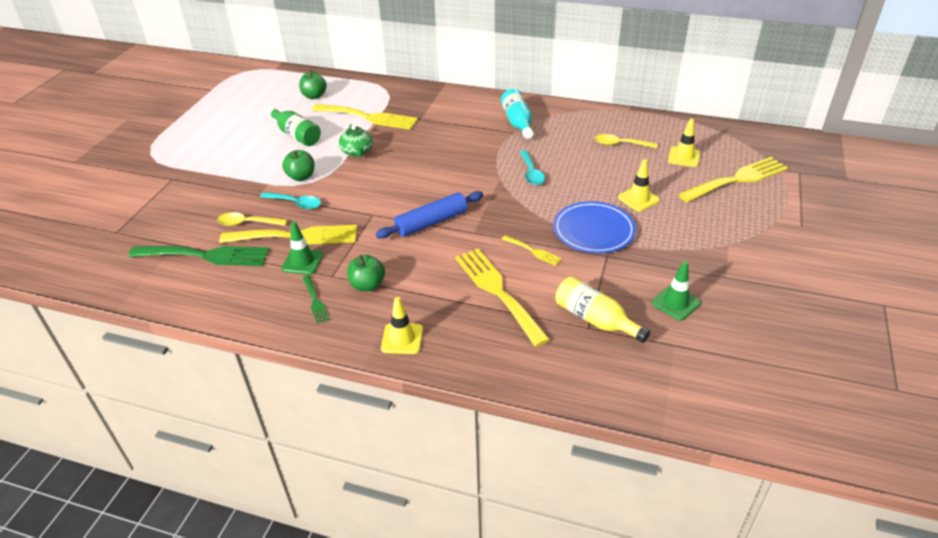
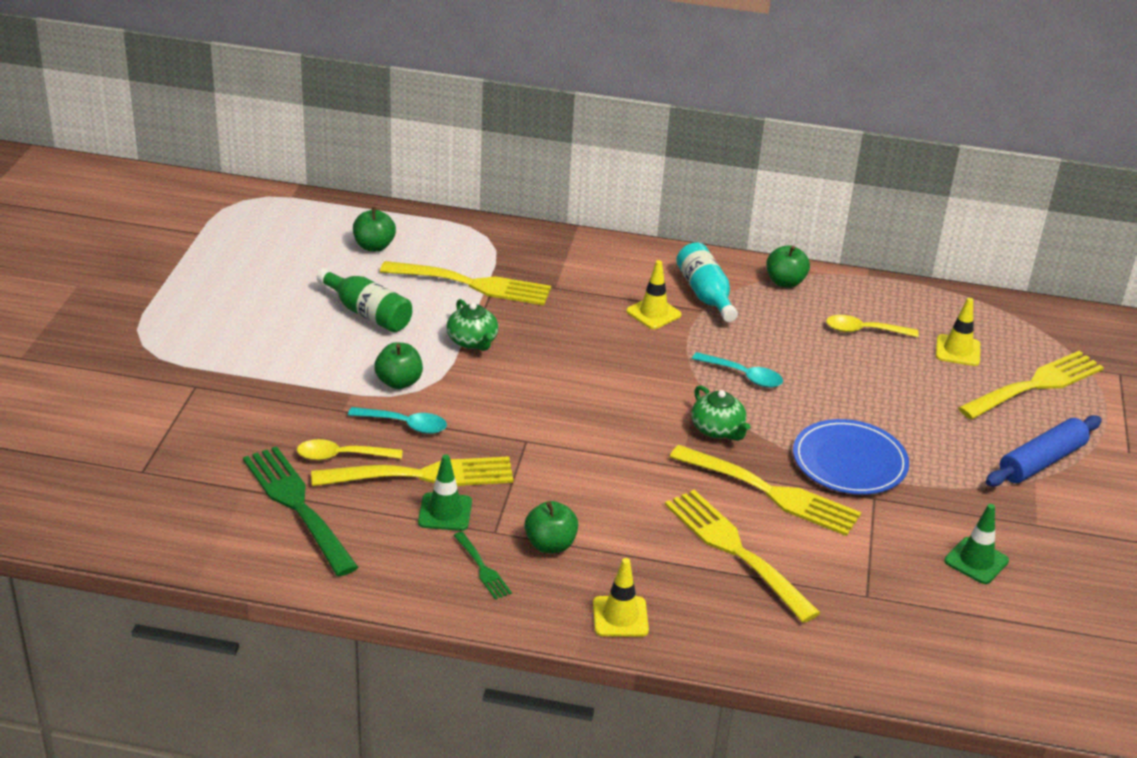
camera: 10 degrees left, 5 degrees down
green fork [128,246,270,266] -> green fork turned 120 degrees counterclockwise [243,446,358,576]
blue rolling pin [376,191,483,239] -> blue rolling pin moved to [986,415,1102,486]
yellow fork [502,235,562,266] -> yellow fork [670,445,861,536], size x2.13
turquoise spoon [520,150,545,185] -> turquoise spoon turned 45 degrees counterclockwise [692,352,783,387]
yellow bottle [555,277,650,343] -> none
yellow traffic cone [618,159,660,212] -> yellow traffic cone moved to [626,260,681,329]
none -> green teapot [691,385,751,441]
none -> green apple [766,245,810,288]

